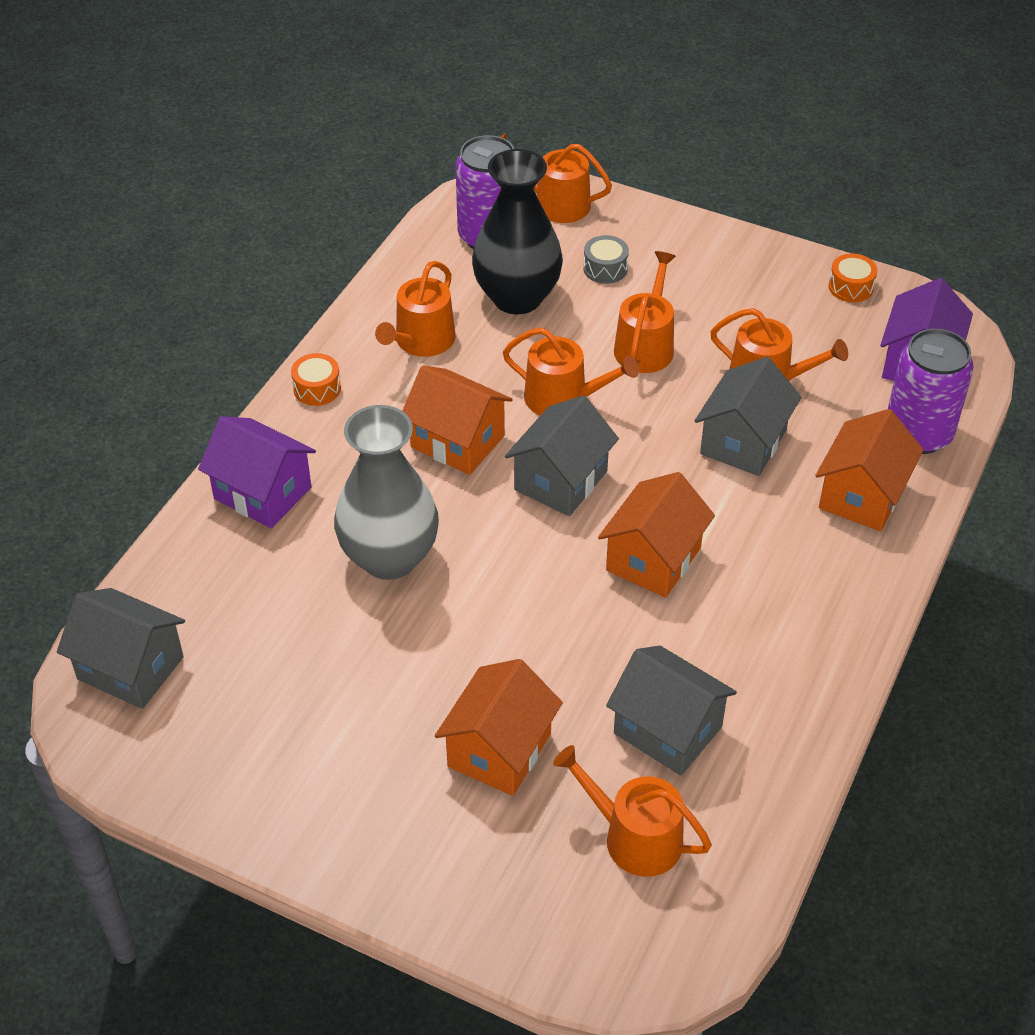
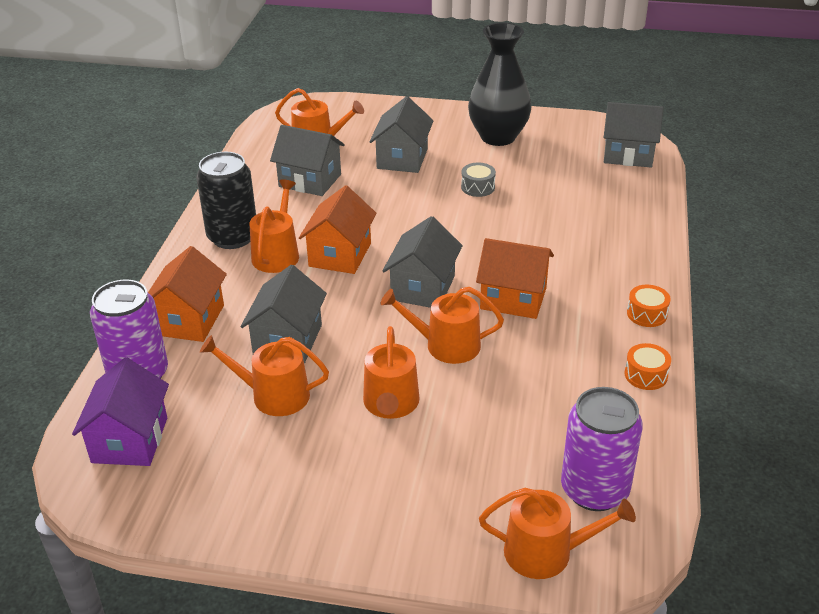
camera: 165 degrees right, 10 degrees down
purple house [198,416,316,528] -> none
grey vase [334,405,439,580] -> none
orange watering can [375,261,456,357] -> orange watering can moved to [249,179,299,273]
orange house [435,659,563,796] -> grey house [370,96,434,173]
black vase [472,149,563,314] -> black vase moved to [468,22,531,146]
grey drum [583,235,629,284] -> grey drum moved to [461,163,496,197]
orange drum [829,254,878,302] -> orange drum moved to [625,343,671,390]
none -> black can [196,152,256,249]

